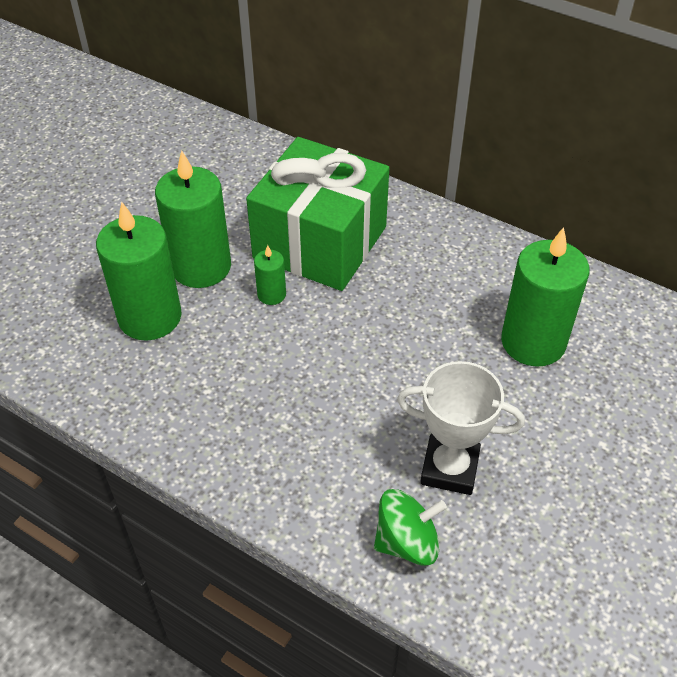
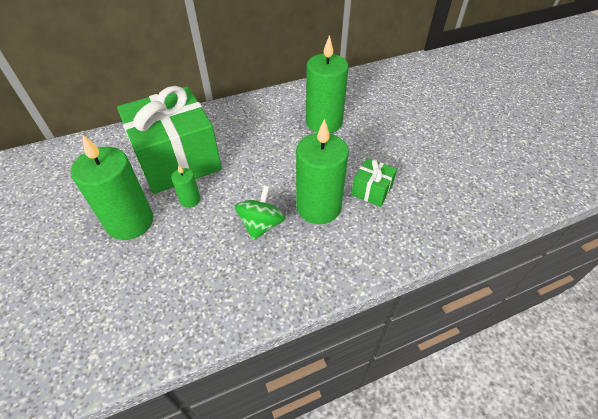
camera: 55 degrees left, 0 degrees up
green candle [96,202,182,341] -> green candle moved to [296,119,349,224]
green spinning top [374,489,447,566] -> green spinning top moved to [235,186,286,240]
white trophy [397,361,525,495] -> green gift [351,158,397,207]

